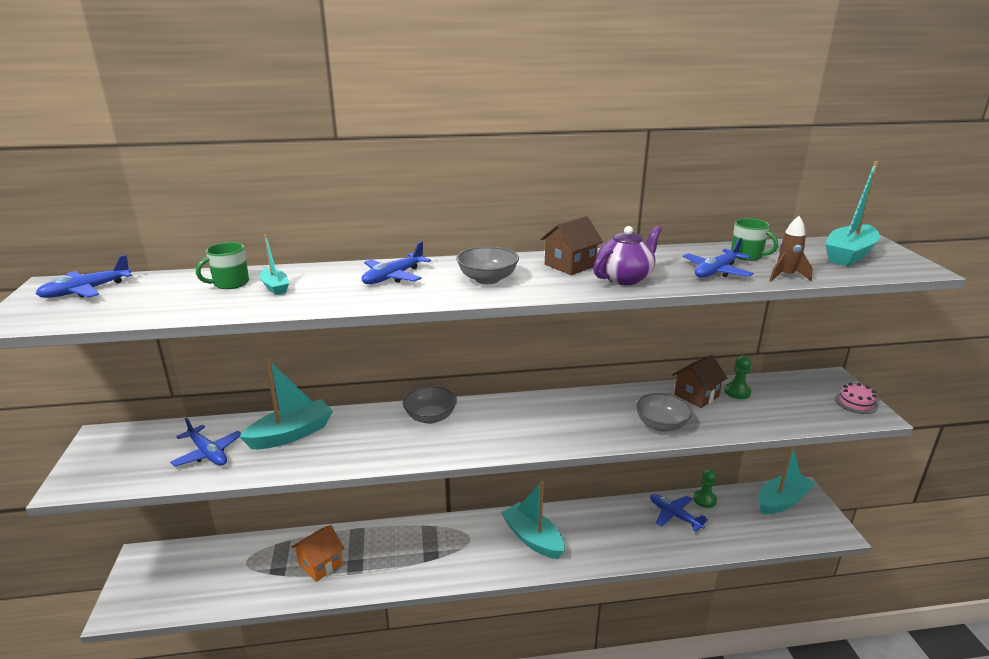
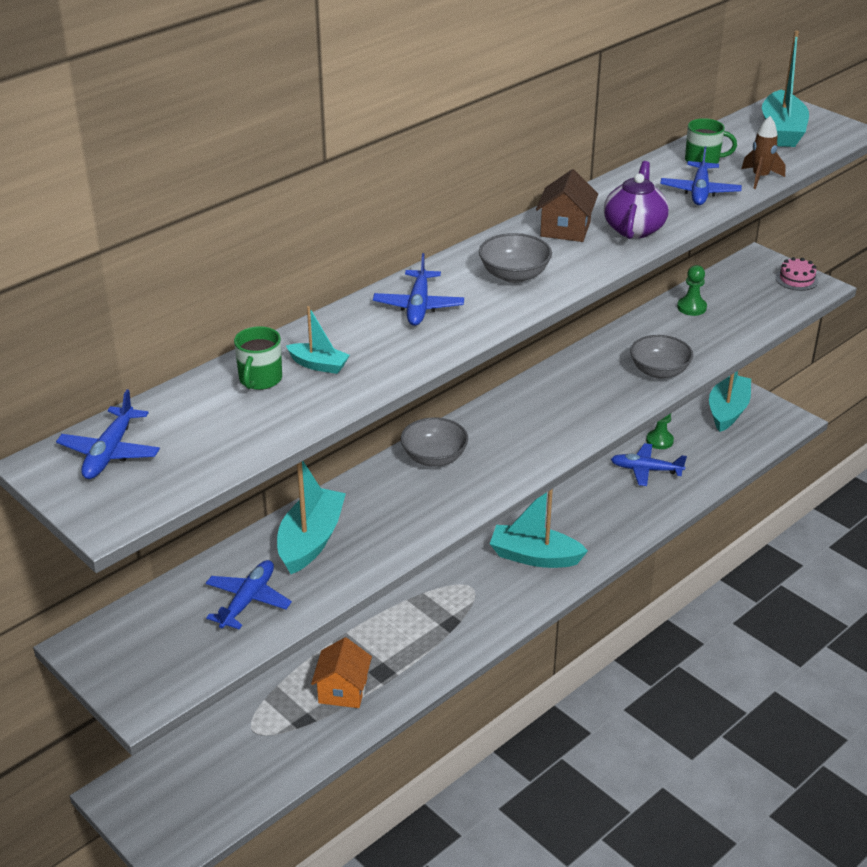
camera: 35 degrees left, 10 degrees up
blue plane [170,417,241,467] -> blue plane turned 75 degrees counterclockwise [206,560,292,629]
brown house [672,355,727,408] -> none

